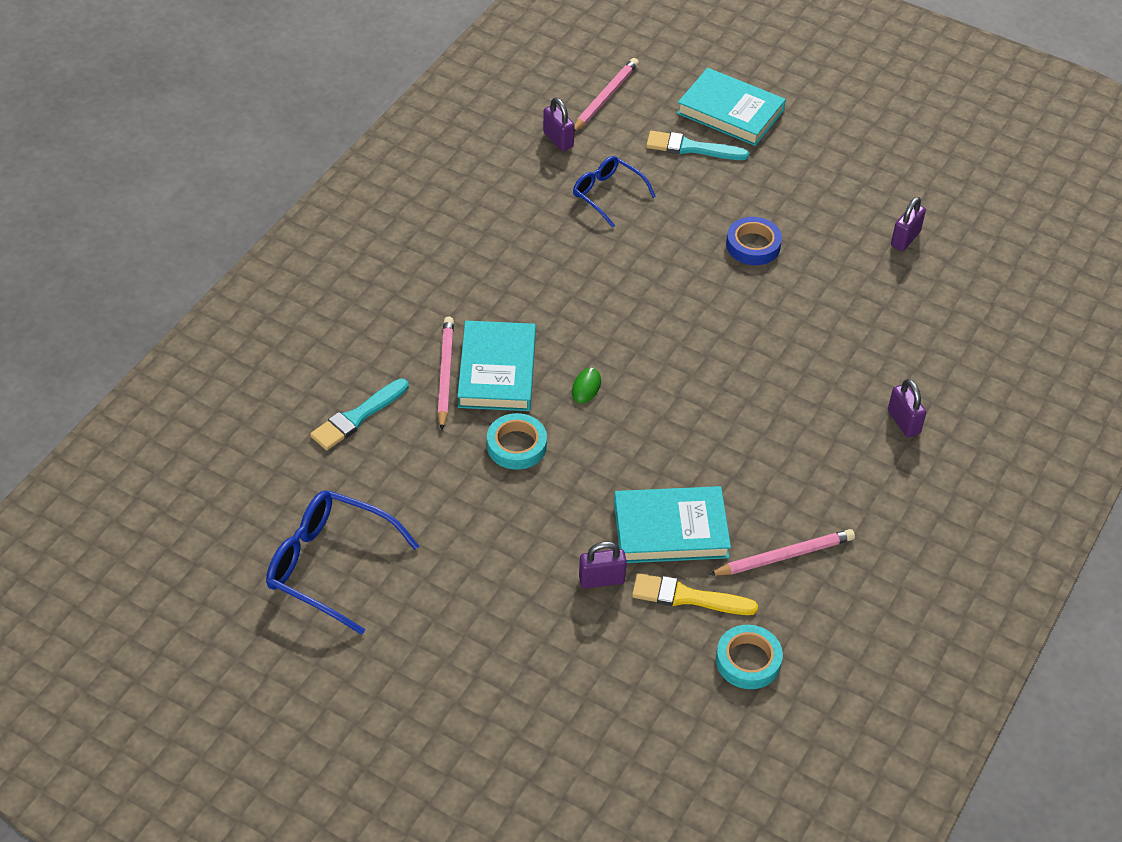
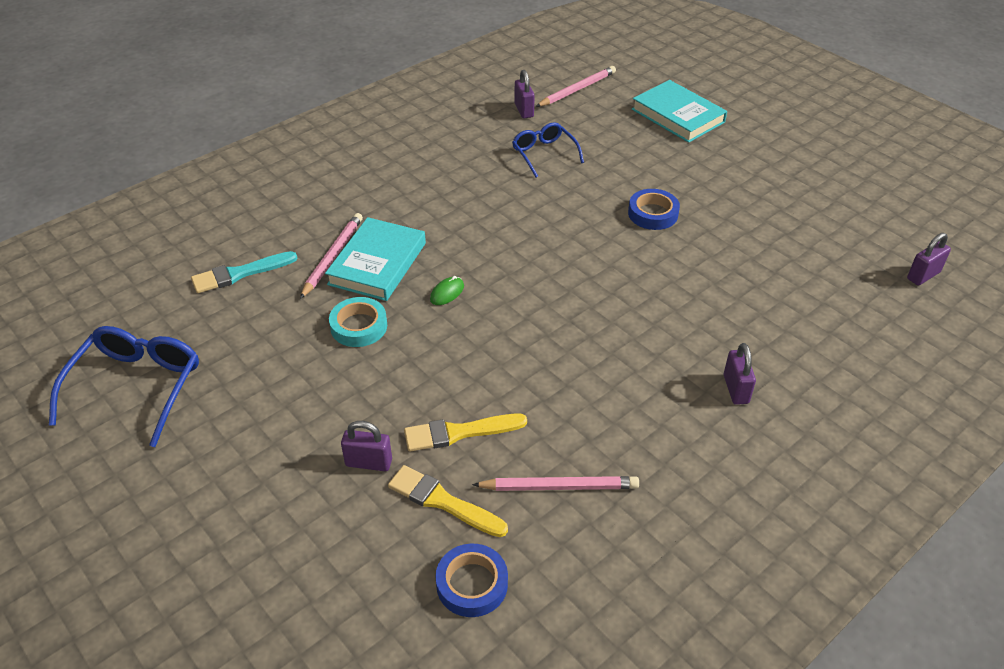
camera: 20 degrees right, 5 degrees down
blue glasses [266,490,419,635] -> blue glasses turned 60 degrees clockwise [49,326,199,447]
turquoise book [614,486,731,563] -> yellow brush [404,413,527,451]
turquoise brush [646,131,749,160] -> none
turquoise tape [716,625,783,689] -> blue tape [436,544,508,617]
purple padlock [891,197,926,251] -> purple padlock moved to [907,233,951,286]

